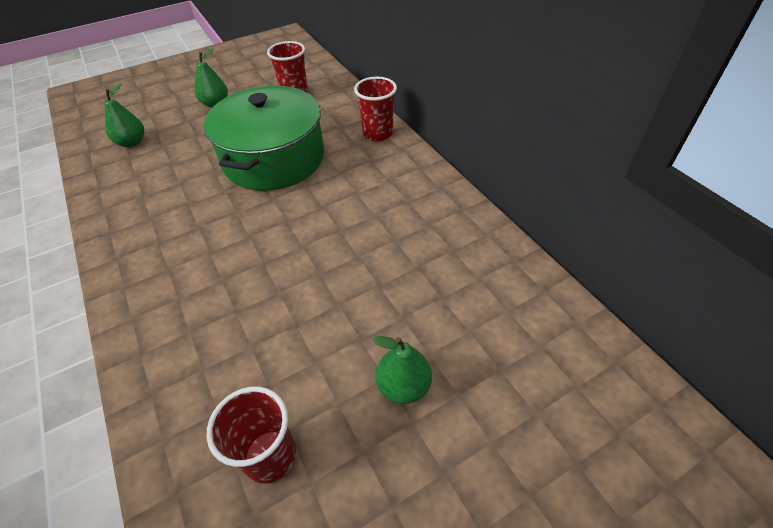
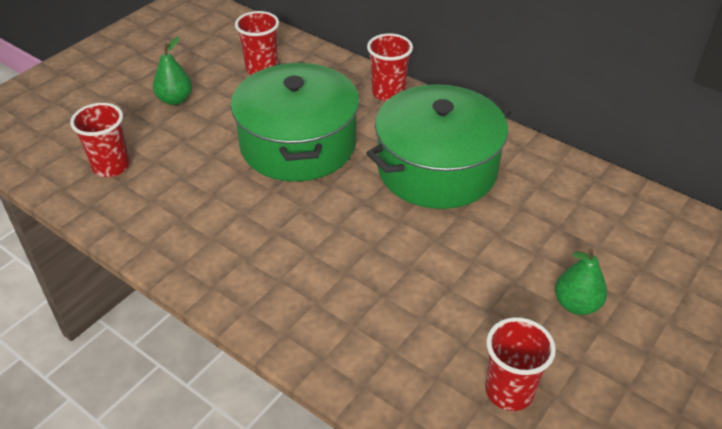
camera: 25 degrees left, 5 degrees down
green pear [105,83,144,148] -> red cup [70,103,130,177]
none -> green pot [366,84,511,209]

